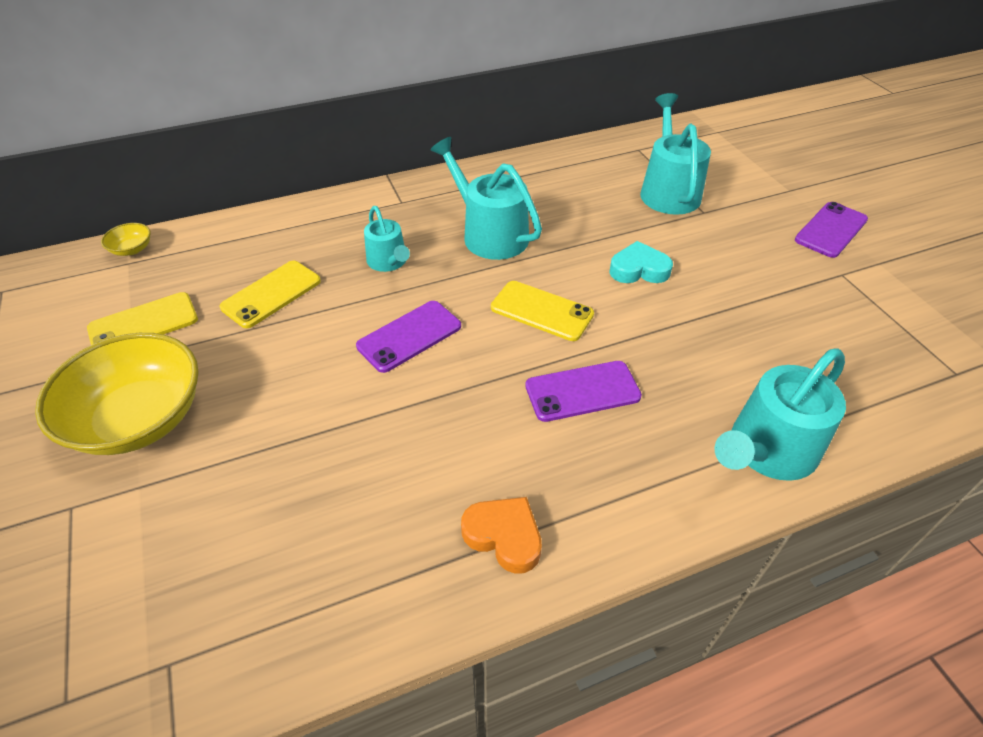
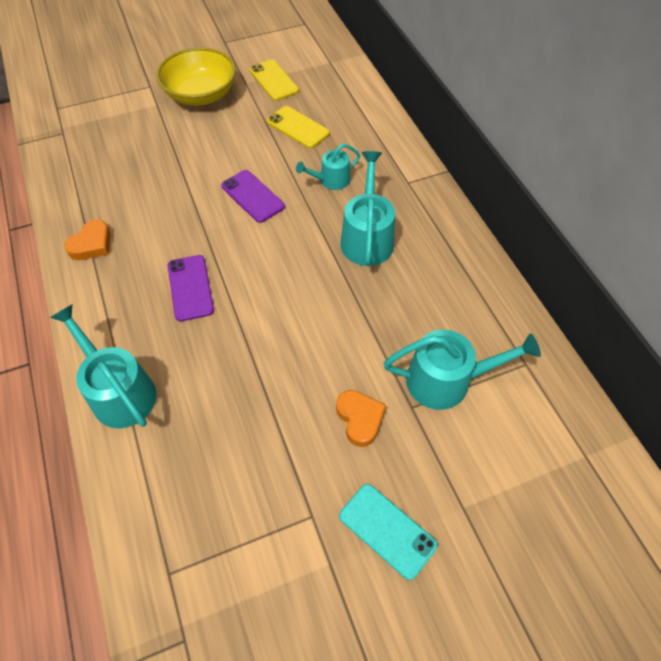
camera: 90 degrees right, 10 degrees up
yellow bowl [101,223,151,256] -> none
turquoise watering can [430,137,542,260] -> turquoise watering can turned 45 degrees counterclockwise [340,151,395,266]
yellow phone [491,281,594,341] -> none
turquoise heart [609,241,673,283] -> none
purple phone [795,202,868,258] -> turquoise phone [339,484,438,580]
none -> orange heart [336,390,386,447]

